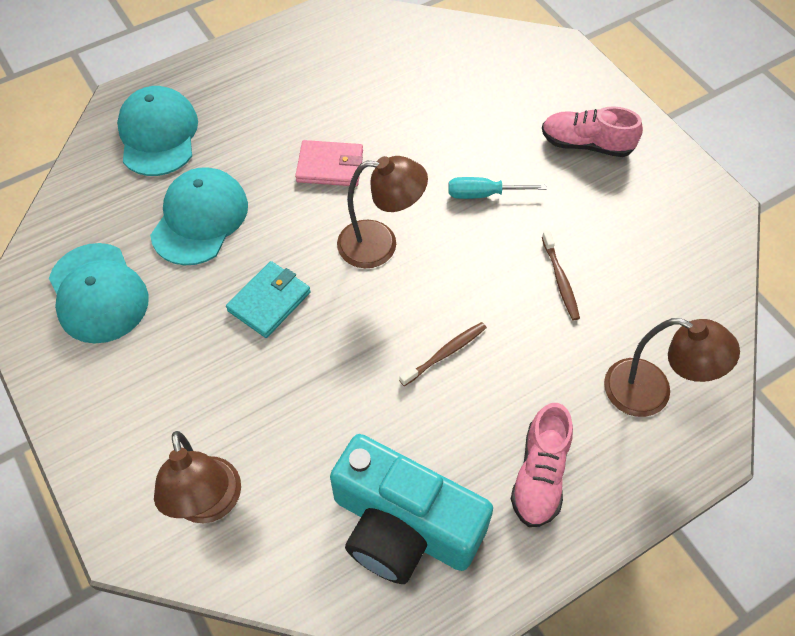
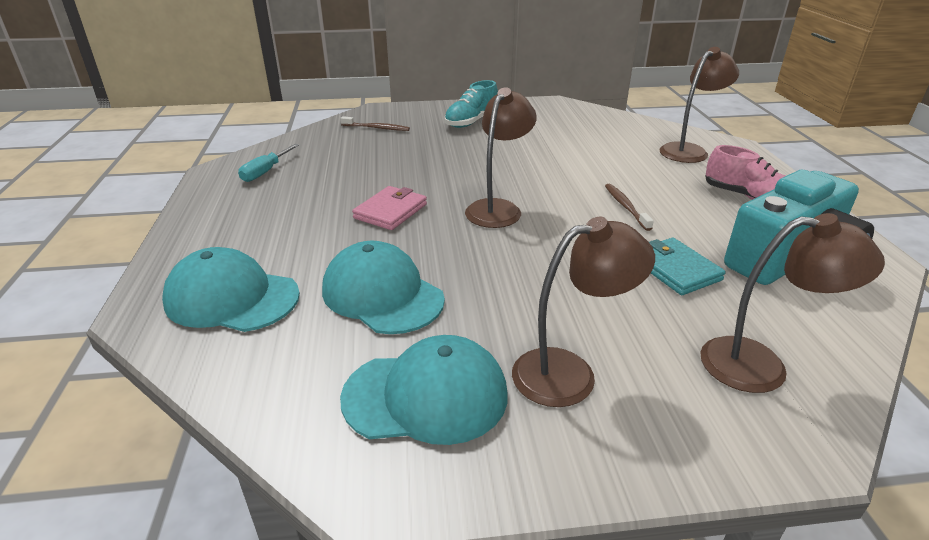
camera: 65 degrees left, 25 degrees down
turquoise wallet [226,261,311,338] -> turquoise wallet moved to [649,238,726,295]
turquoise screwdriver [448,177,546,199] -> turquoise screwdriver moved to [238,144,299,182]
pink shoe [542,106,643,157] -> turquoise shoe [445,80,498,128]
brown toothbrush [542,231,580,320] -> brown toothbrush moved to [340,116,410,131]
none -> brown lamp [512,217,655,407]

